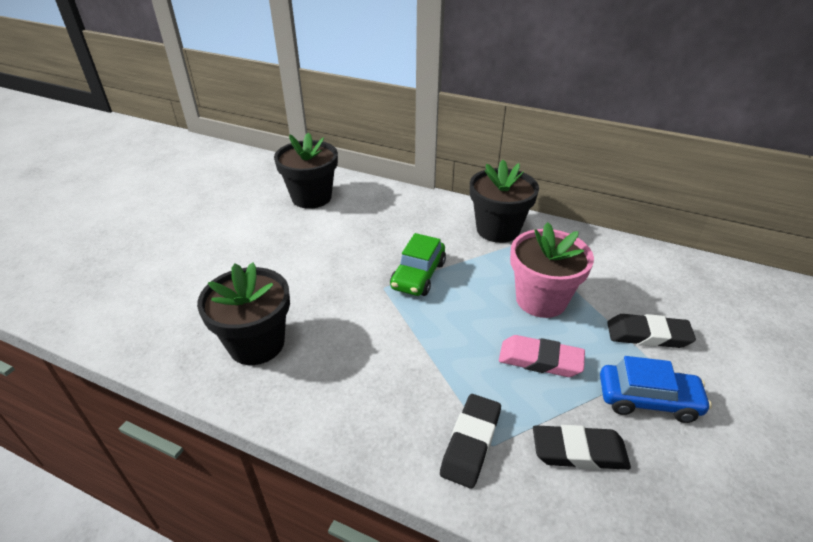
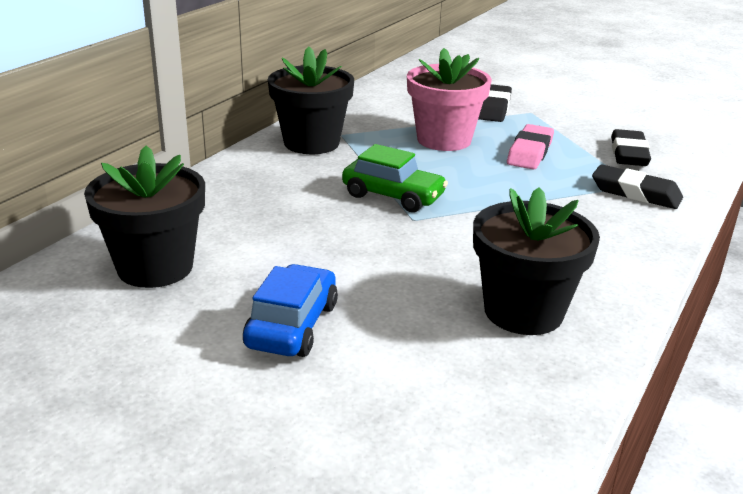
camera: 85 degrees left, 10 degrees down
blue car [600,356,712,423] -> blue car moved to [243,264,338,357]

